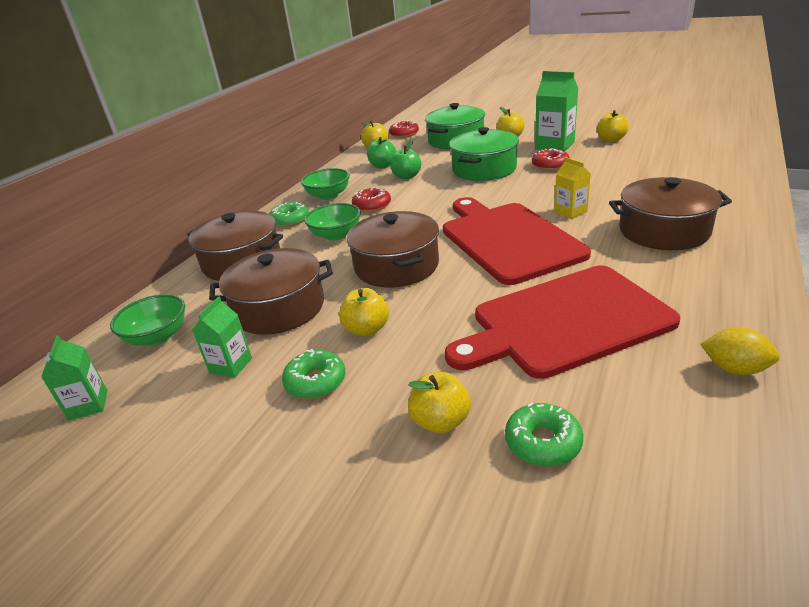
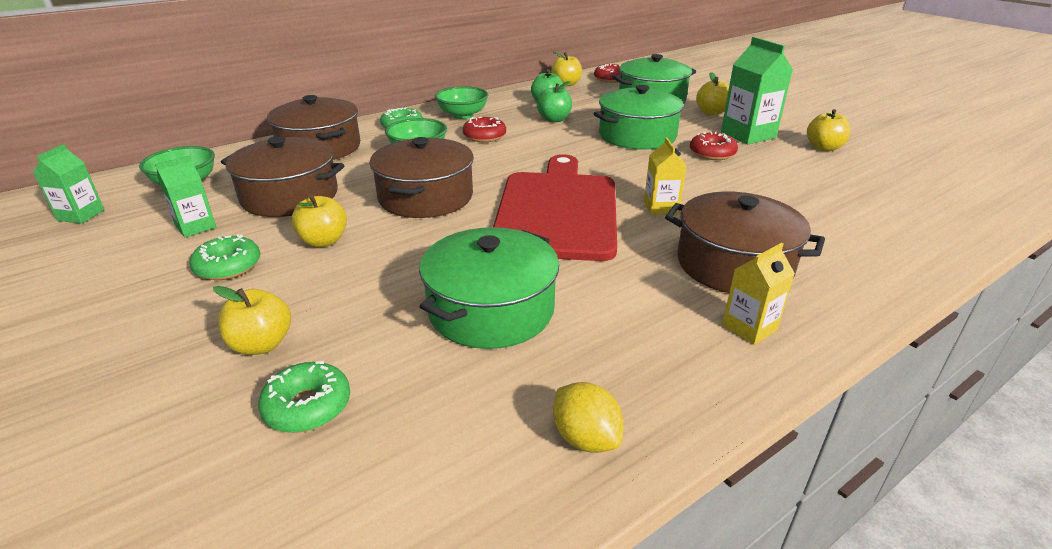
camera: 25 degrees right, 0 degrees up
red cutting board [445,266,681,379] -> green pot [419,227,559,349]
none -> yellow carton [722,243,795,345]

